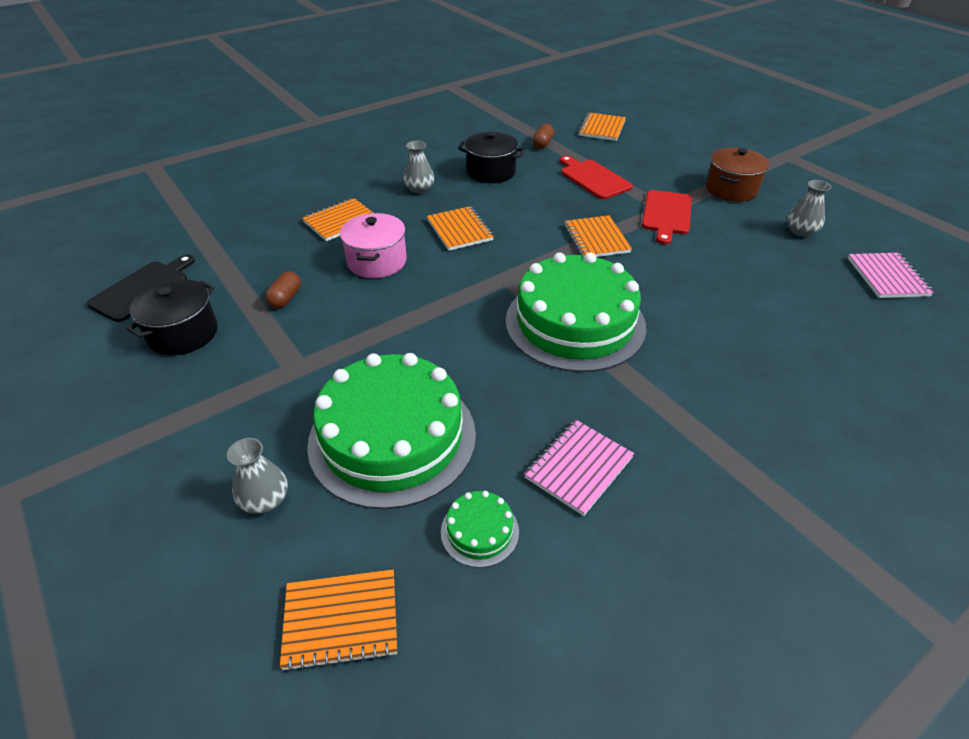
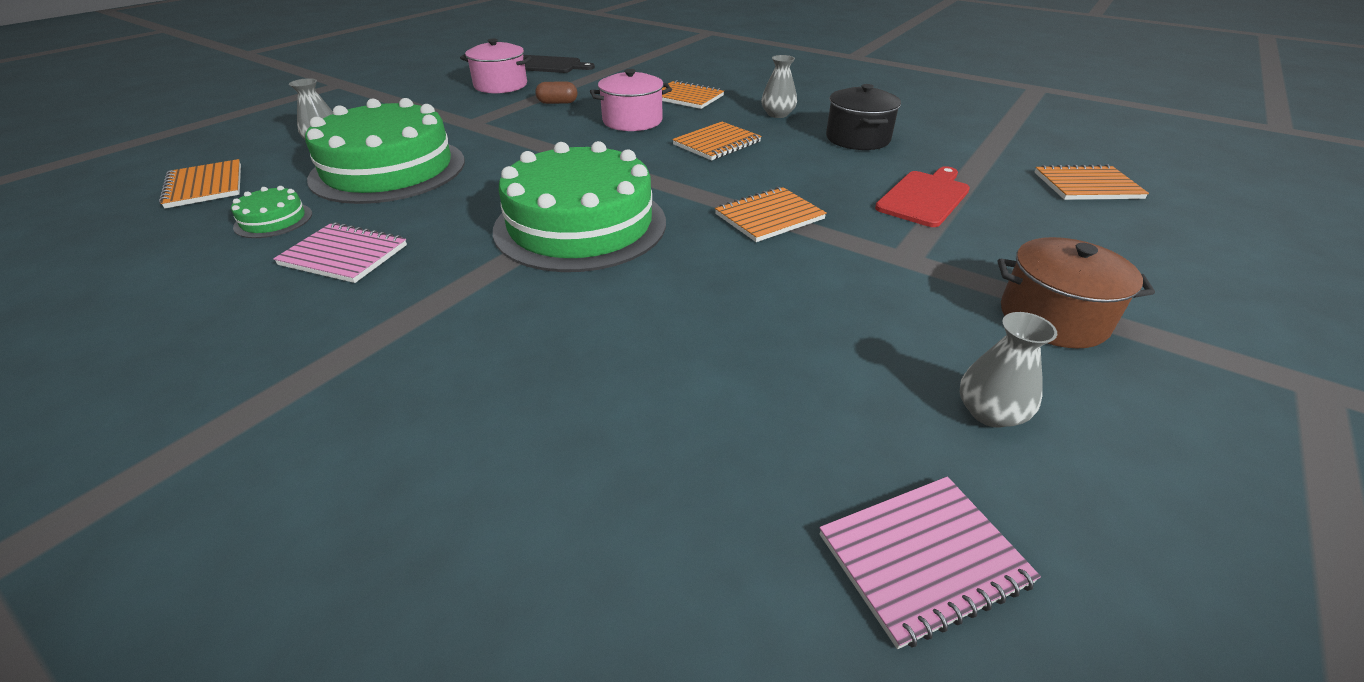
camera: 70 degrees right, 5 degrees down
black pot [126,279,218,356] -> pink pot [460,38,532,93]
brown capsule [533,124,554,148] -> none
red cutting board [642,190,692,245] -> none

